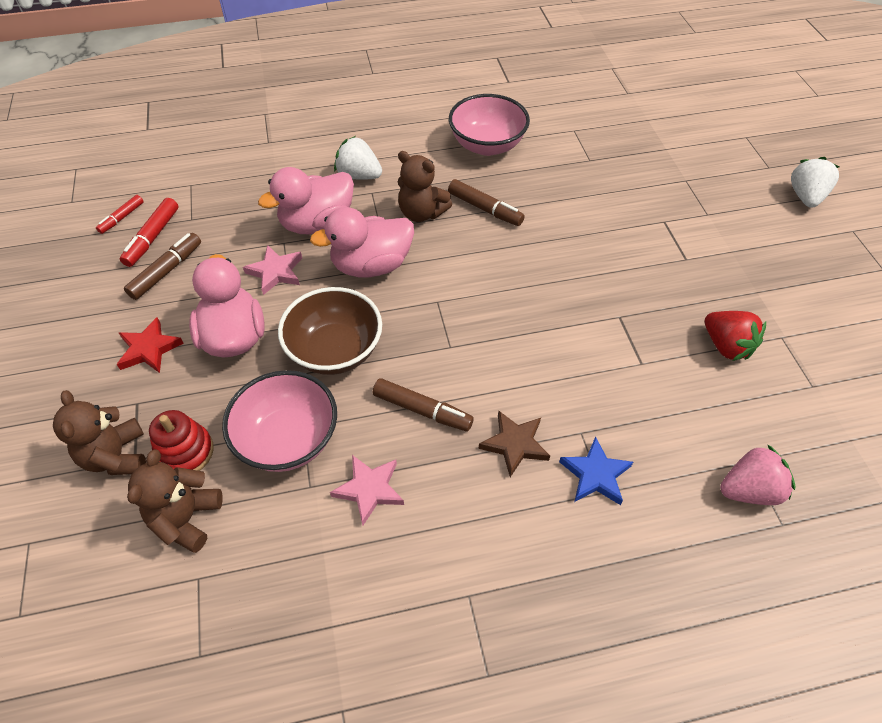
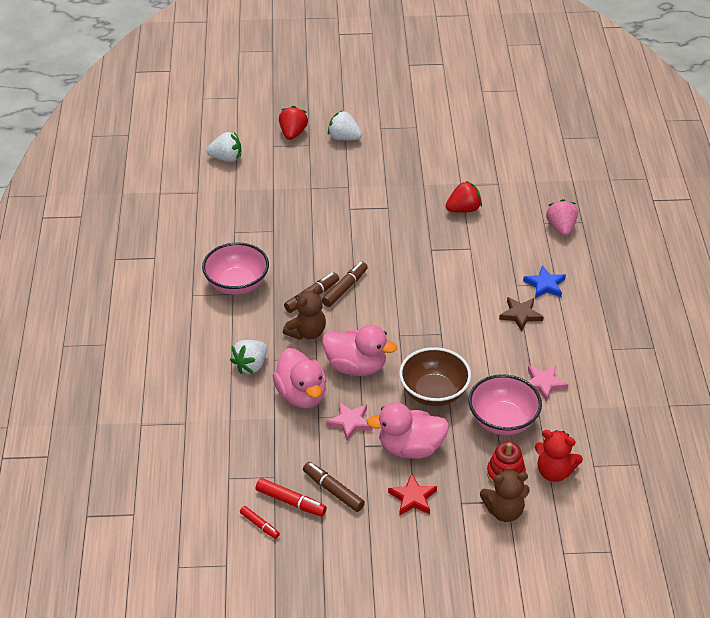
camera: 80 degrees left, 10 degrees down
brown teddy bear [127,449,223,553] -> red teddy bear [535,430,583,482]
pink duck [310,207,414,277] -> pink duck turned 60 degrees counterclockwise [322,325,397,376]
brown marker [373,378,474,431] -> brown marker moved to [322,262,368,307]
none -> white strawberry [206,132,241,162]
none -> red strawberry [279,106,308,140]

